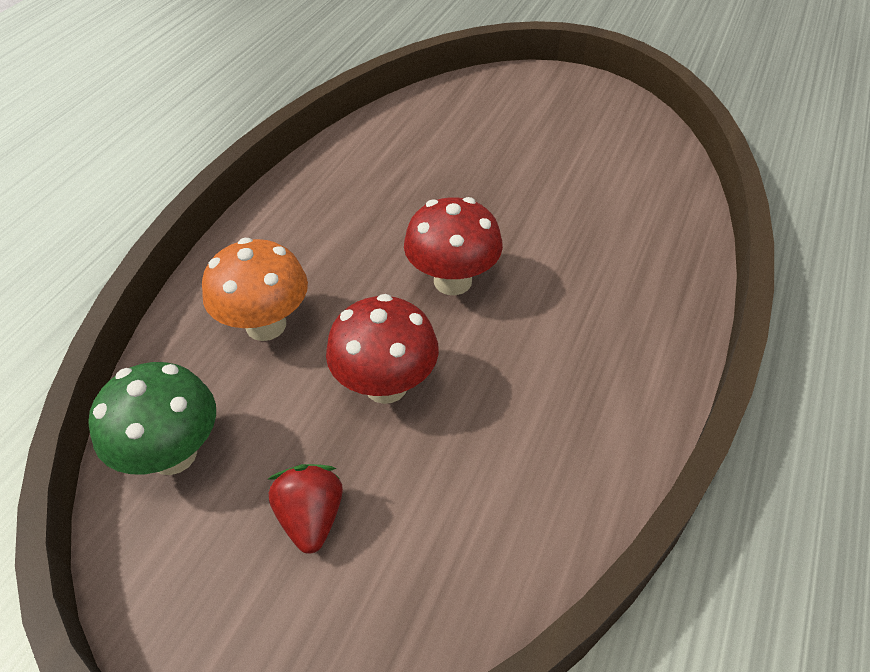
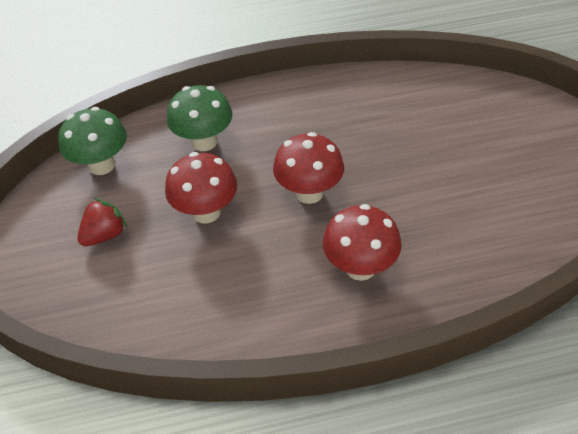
camera: 55 degrees right, 0 degrees up
orange mushroom [202,238,308,341] -> green mushroom [167,85,232,151]
none -> red mushroom [323,204,402,281]

